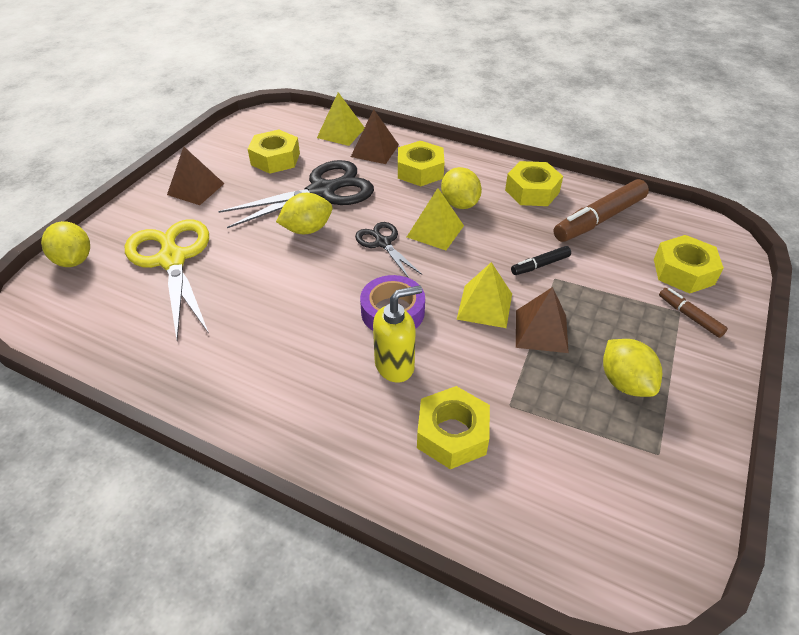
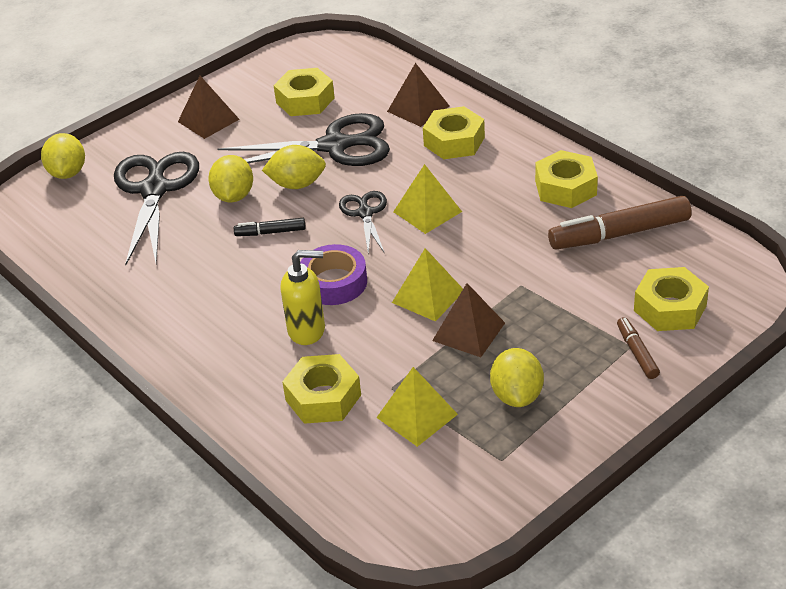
camera: 25 degrees right, 5 degrees down
yellow scissors [125,219,209,340] -> black scissors [114,152,199,265]
yellow pyramid [317,92,365,146] -> yellow pyramid moved to [376,367,458,447]
yellow lemon [441,167,482,209] -> yellow lemon moved to [208,155,253,203]
black marker [511,246,571,275] -> black marker moved to [234,218,306,236]

